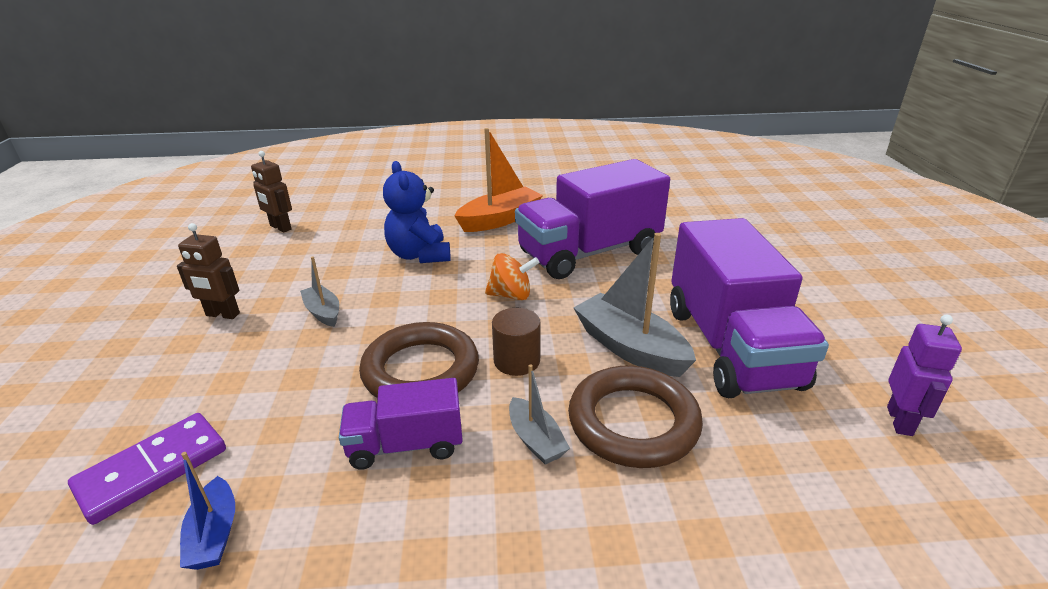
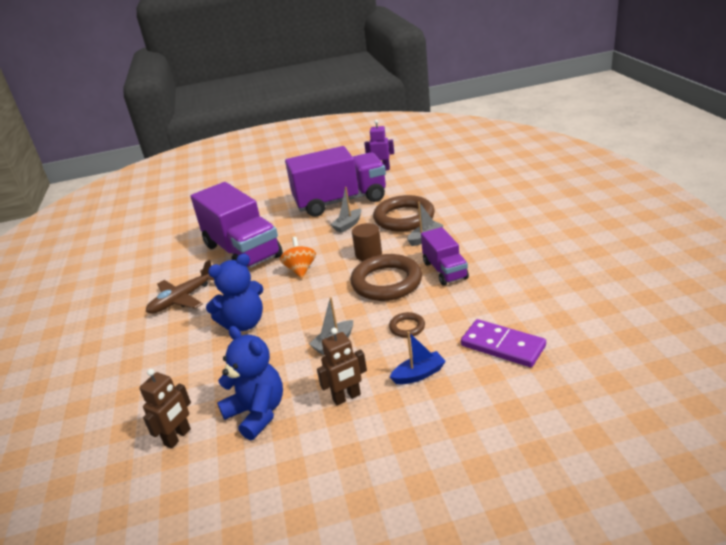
camera: 95 degrees left, 0 degrees up
brown robot [177,223,240,319] -> brown robot turned 60 degrees clockwise [317,328,367,405]
blue boat [180,452,235,570] -> blue boat moved to [390,331,446,384]
orange boat [454,128,543,232] -> brown plane [146,260,214,314]
grey boat [574,233,696,377] -> grey boat [331,187,361,233], size x0.55
none -> blue teddy bear [217,326,283,440]
none -> brown ring [389,312,425,338]

